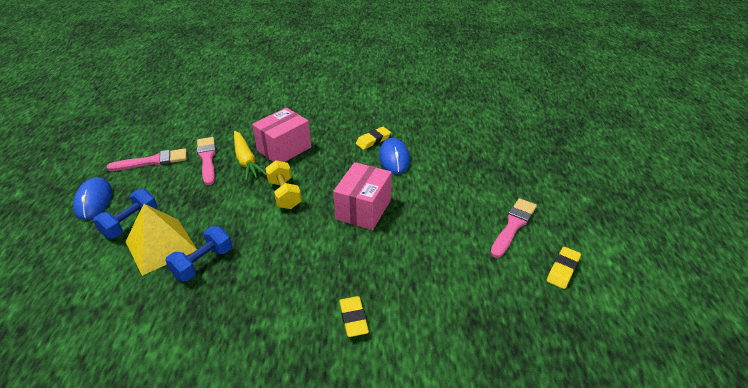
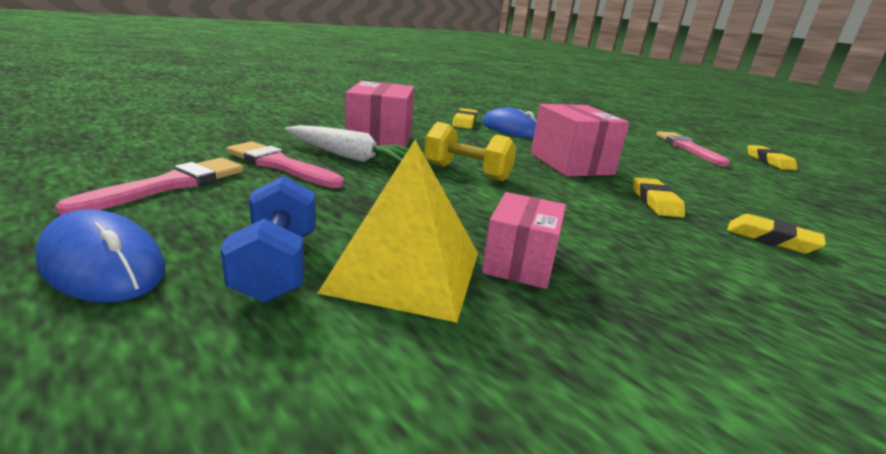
camera: 45 degrees left, 15 degrees down
blue dumbbell [165,226,232,281] -> pink box [482,192,566,289]
yellow carrot [234,131,266,181] -> white carrot [285,125,409,162]
none -> yellow eraser [633,177,685,217]

